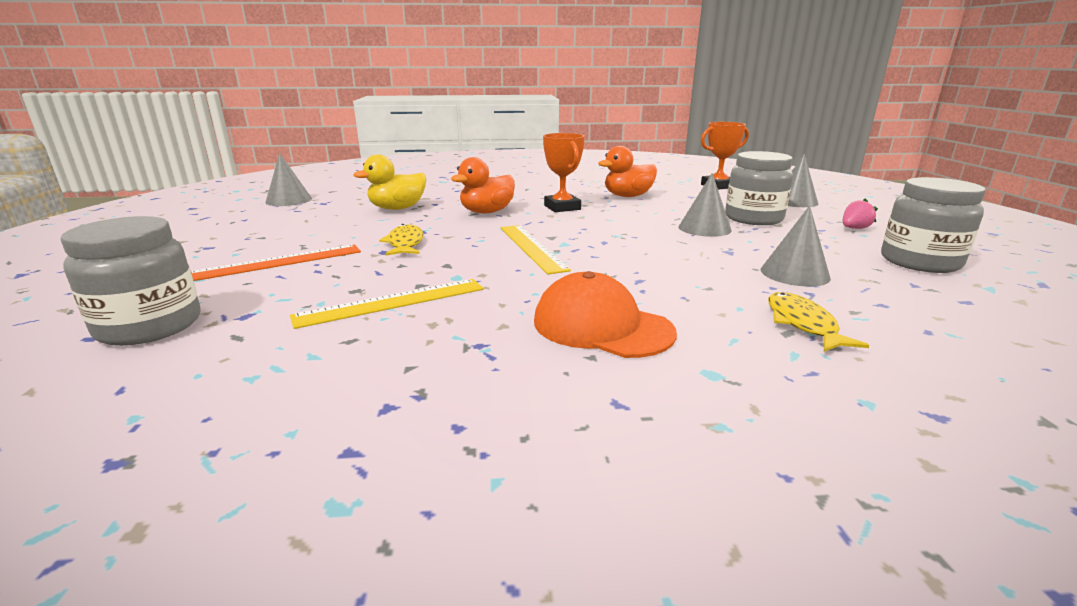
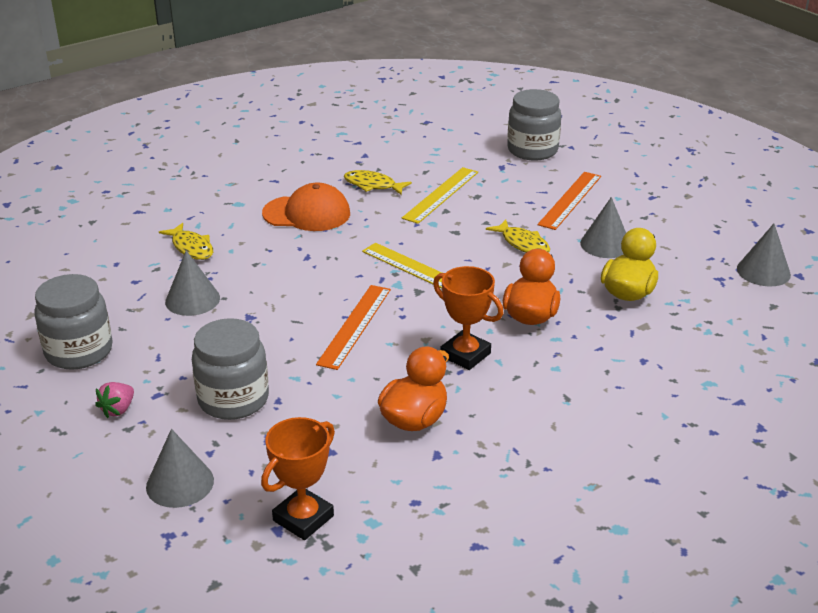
camera: 150 degrees right, 10 degrees up
grey cone [678,173,732,237] -> grey cone moved to [580,197,626,258]
none -> orange ruler [316,285,391,370]
none -> yellow fish [344,170,412,195]

